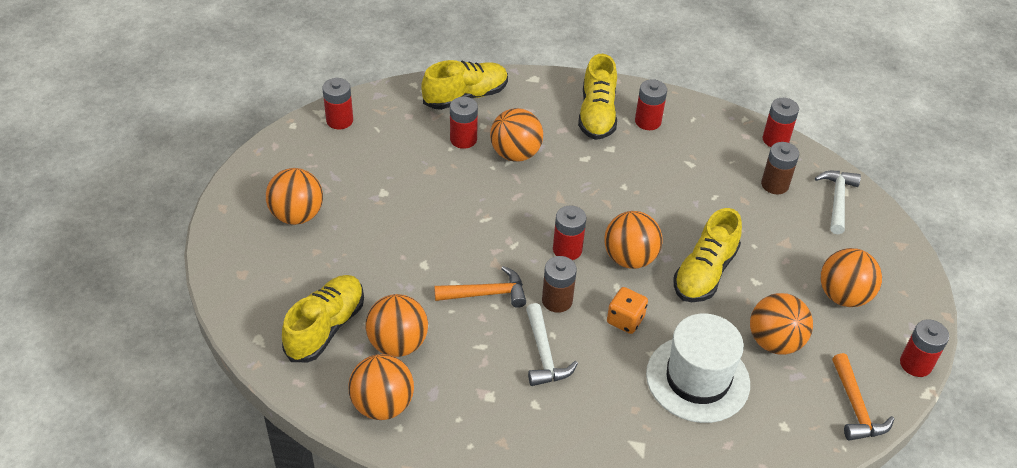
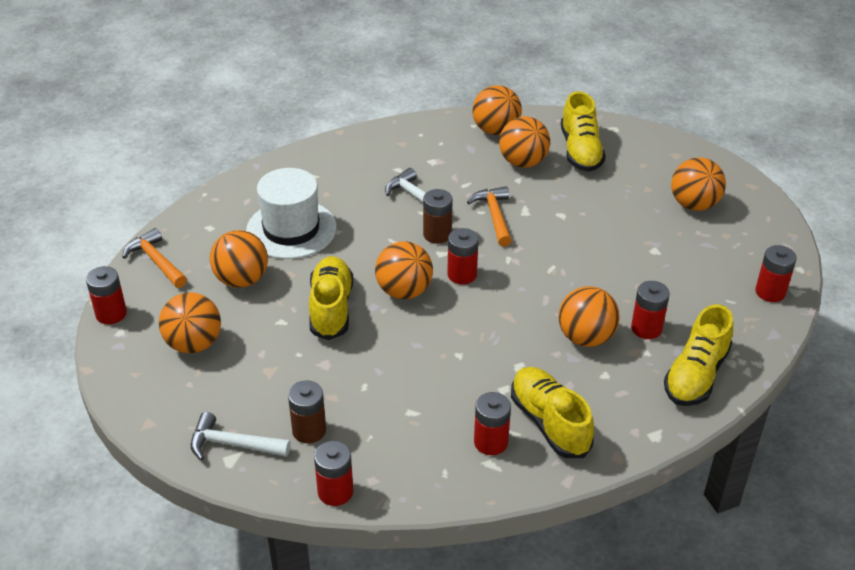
camera: 150 degrees right, 5 degrees down
orange hammer [434,266,526,308] -> orange hammer turned 120 degrees clockwise [467,186,512,247]
orange dice [607,287,648,334] -> none
white hammer [815,171,861,234] -> white hammer turned 120 degrees clockwise [191,412,291,461]

